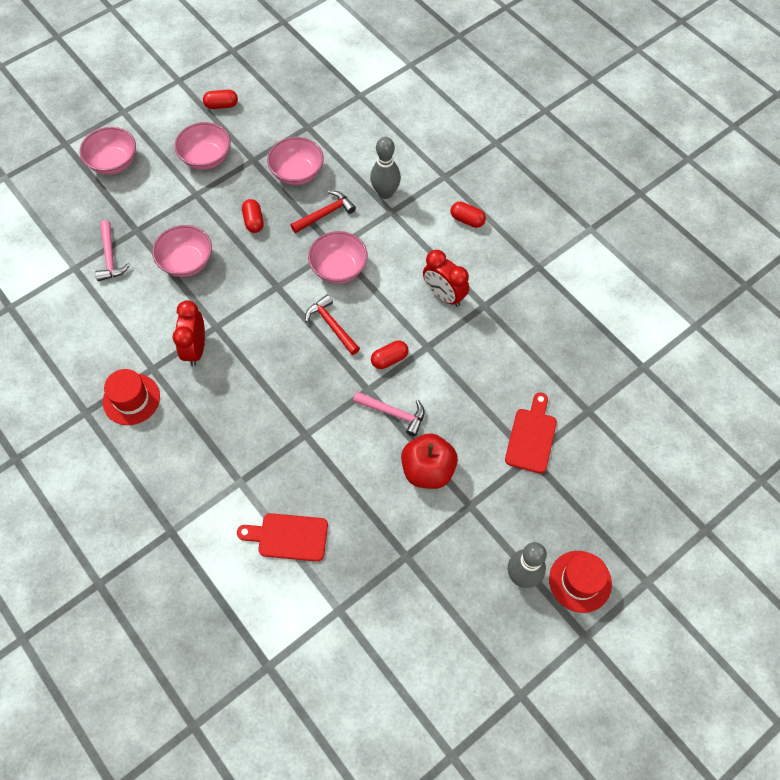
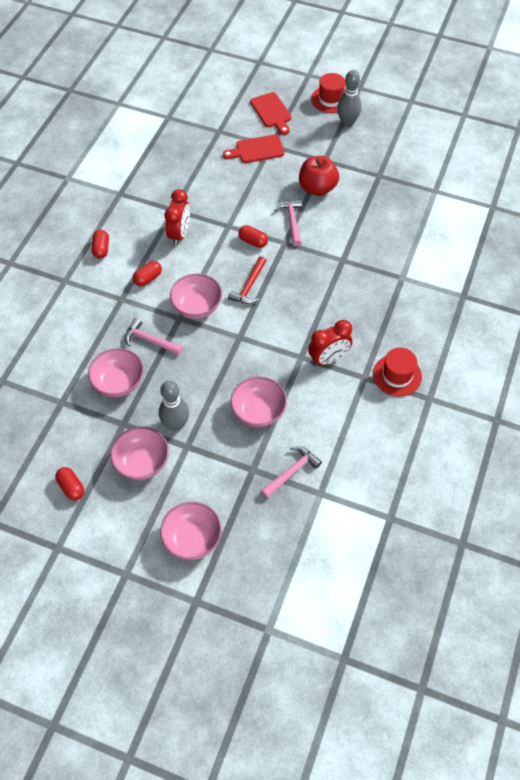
camera: 120 degrees left, 5 degrees down
red cutting board [237,513,328,562] -> red cutting board moved to [250,92,292,135]
red capsule [242,199,264,233] -> red capsule moved to [133,261,162,286]
red hammer [291,191,356,233] -> pink hammer [124,318,183,355]
grey bowling pin [370,137,401,199] -> grey bowling pin moved to [159,381,189,431]

